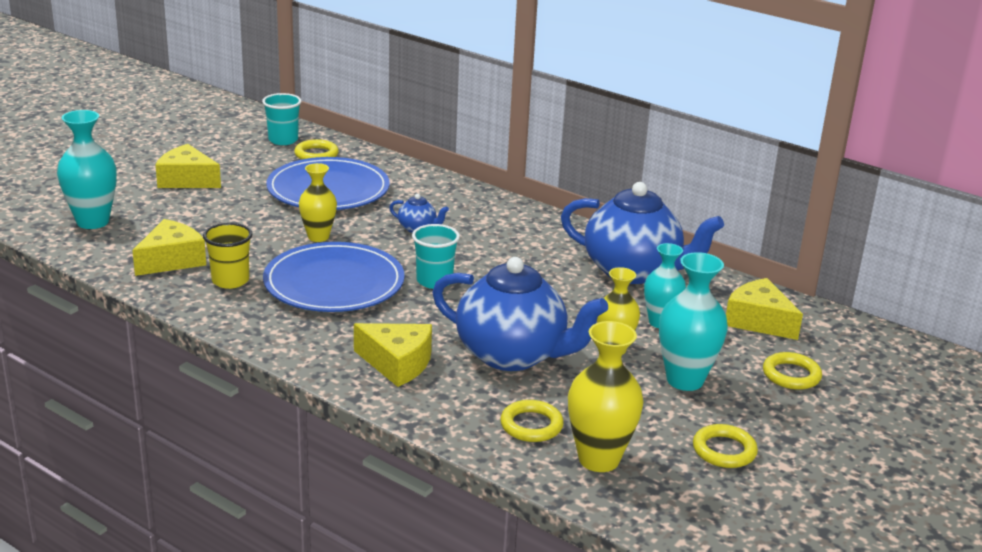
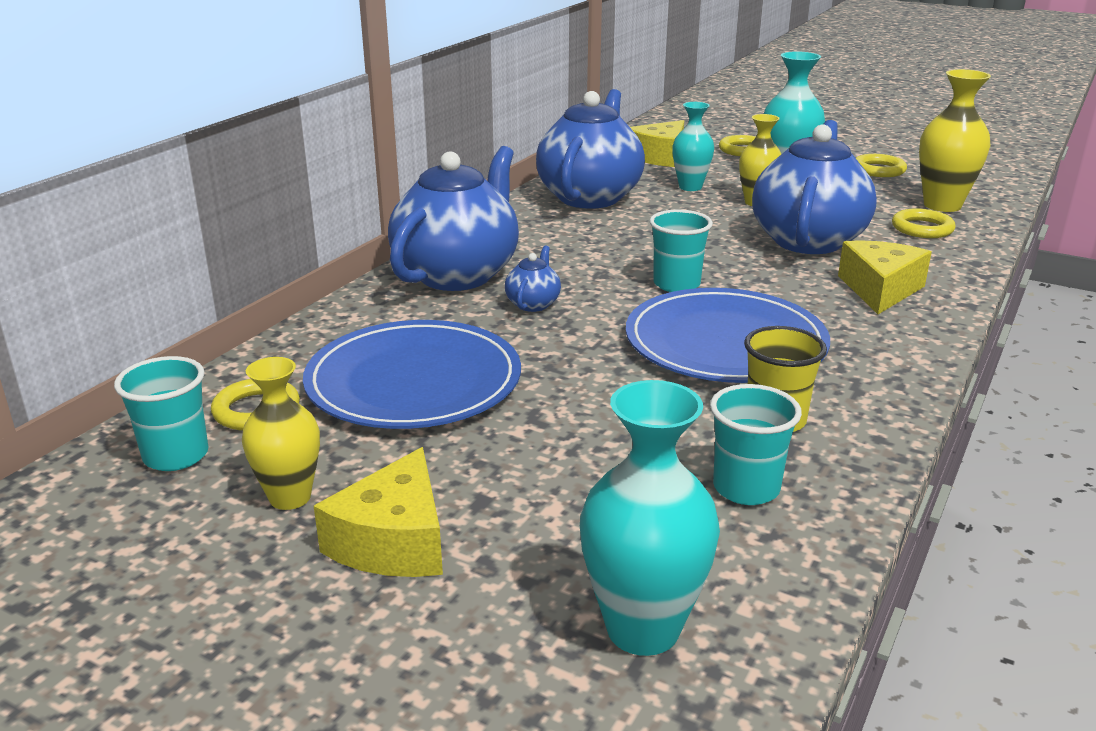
camera: 95 degrees left, 0 degrees up
yellow cheese [132,219,206,276] -> turquoise cup [710,384,802,505]
yellow vase [299,163,337,242] -> yellow vase moved to [242,357,320,510]
none -> blue teapot [388,146,519,291]

